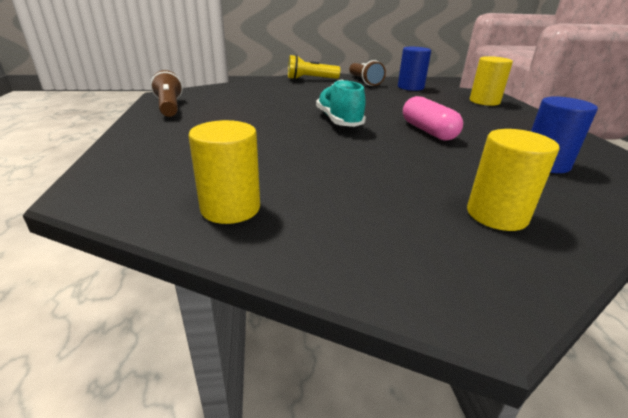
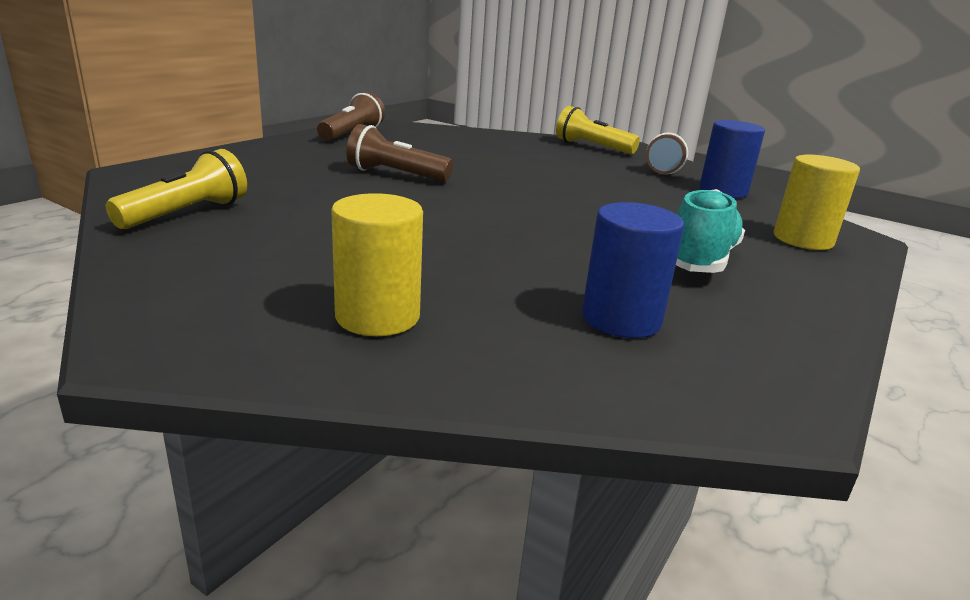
camera: 40 degrees right, 5 degrees down
yellow cylinder [188,120,260,224] -> yellow flashlight [106,149,247,229]
turquoise shoe [316,79,366,127] -> turquoise shoe moved to [676,189,745,273]
pink capsule [403,96,463,141] -> none
none -> brown flashlight [346,124,453,182]

